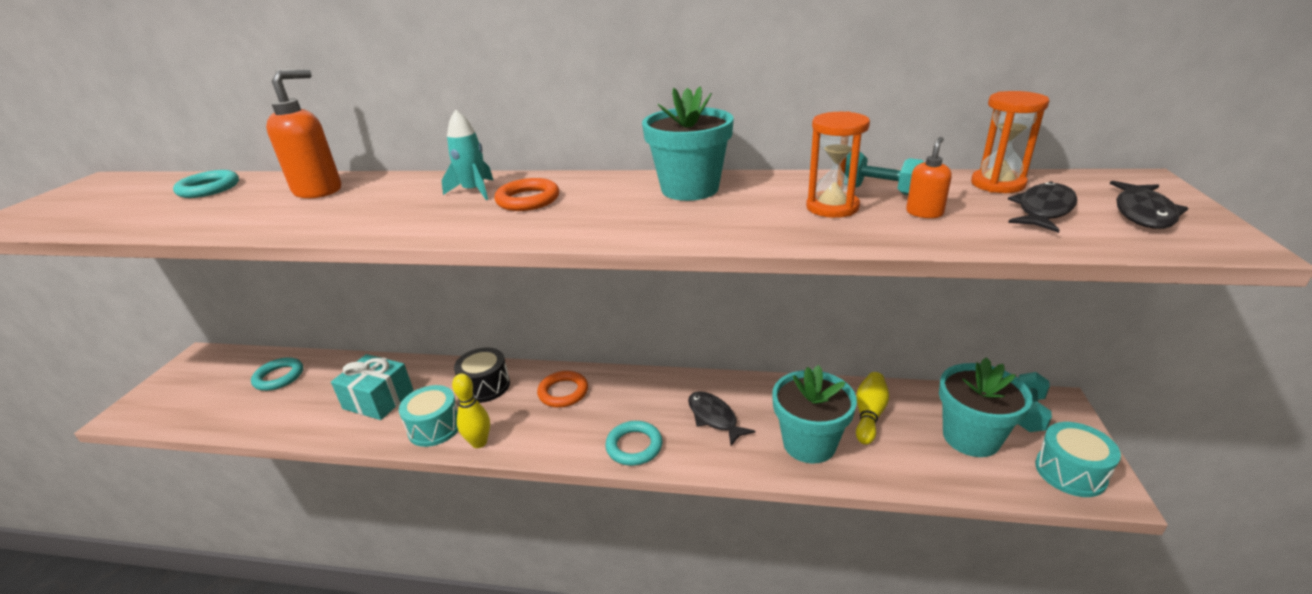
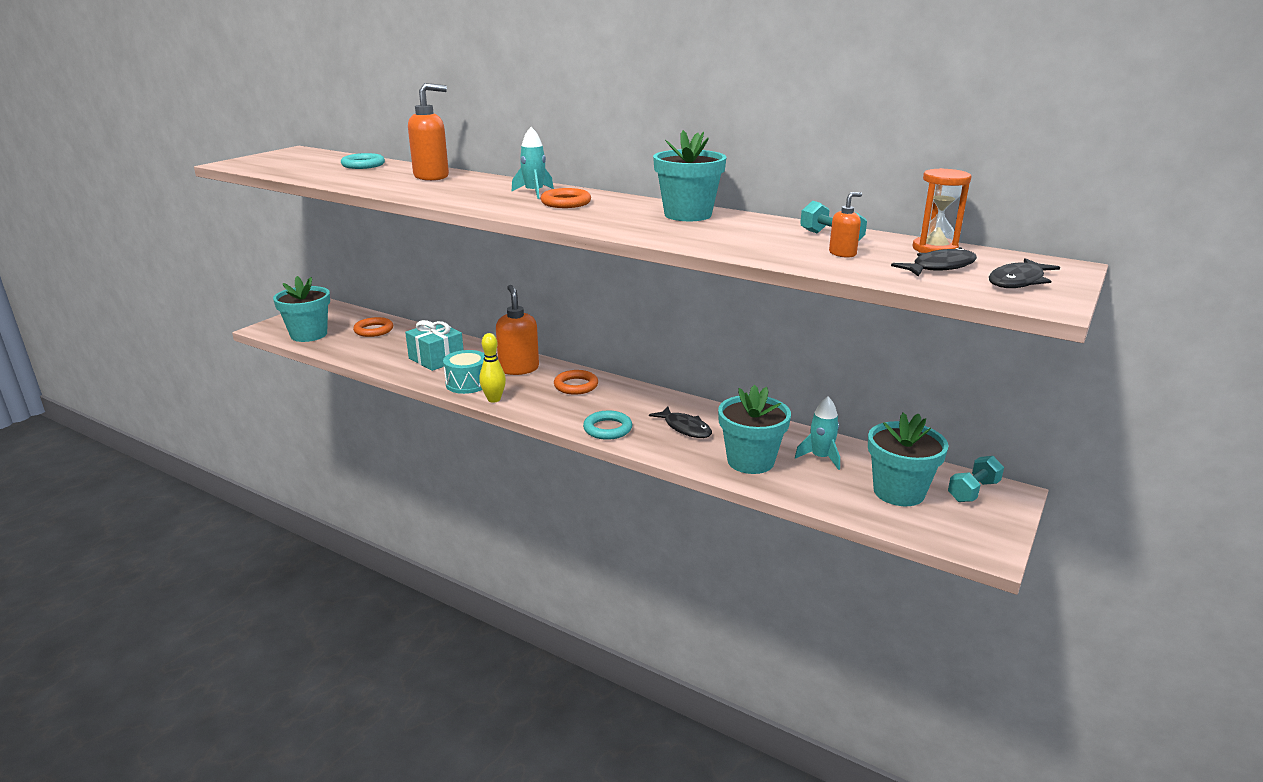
camera: 20 degrees right, 5 degrees down
turquoise ring [251,357,303,391] -> orange ring [353,317,393,337]
black drum [454,348,510,403] -> orange soap dispenser [496,285,539,375]
black fish [688,391,755,446] -> black fish turned 150 degrees clockwise [649,407,712,438]
orange hourglass [806,111,870,218] -> none
yellow bowling pin [856,372,889,444] -> turquoise rocket [795,397,840,470]
turquoise drum [1035,422,1121,497] -> none
none -> turquoise flower pot [273,276,330,342]

